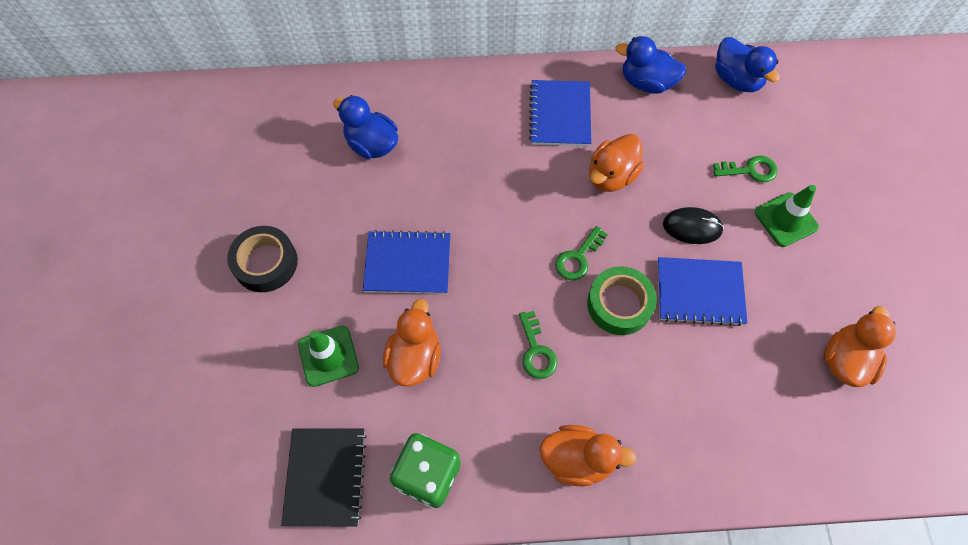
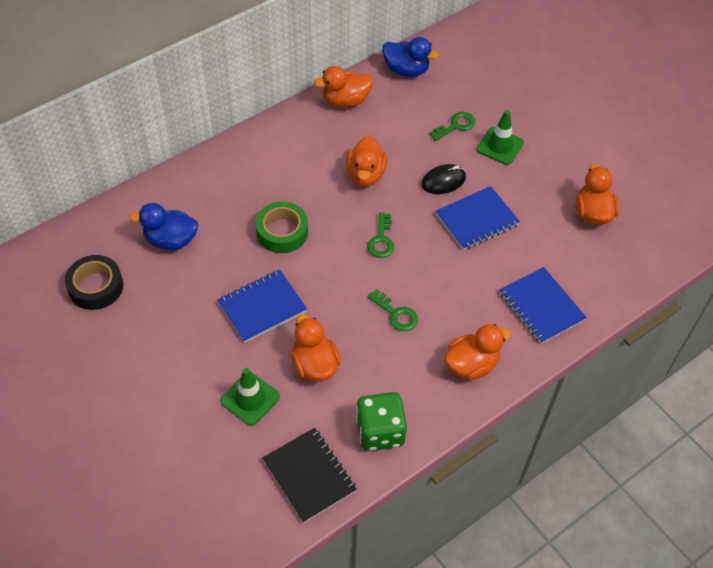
camera: 35 degrees left, 10 degrees down
black tape [227,226,298,292] -> black tape moved to [65,255,123,310]
blue notebook [529,80,592,146] -> blue notebook moved to [500,267,587,344]
green tape [587,266,657,335] -> green tape moved to [256,201,308,253]
blue duck [615,36,686,94] -> orange duck [314,66,373,108]

